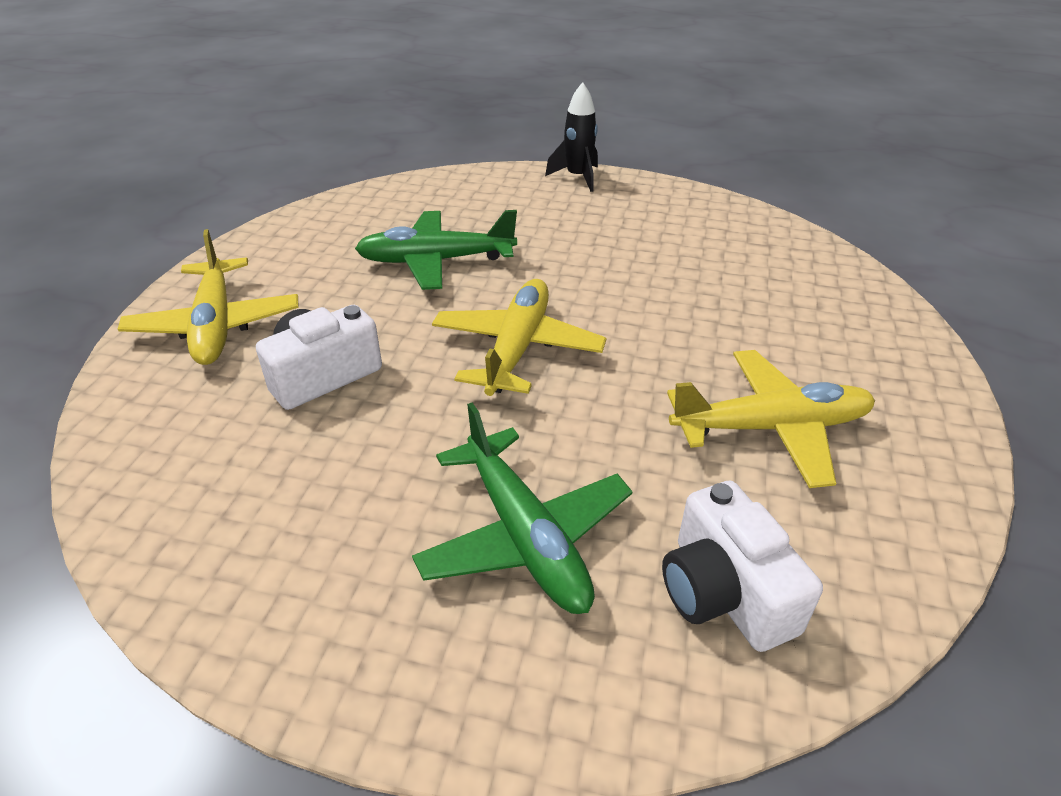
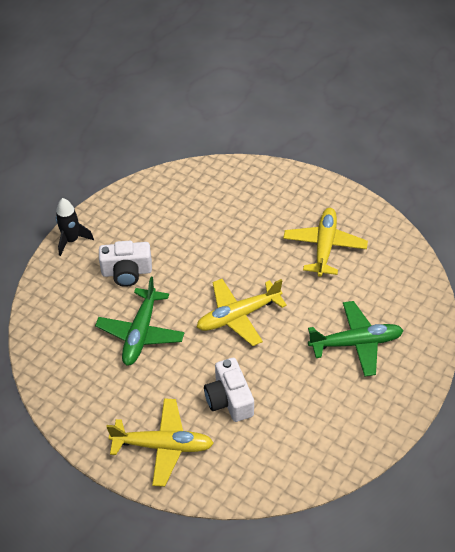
camera: 70 degrees left, 10 degrees up
yellow plane [432,279,606,396] -> yellow plane turned 60 degrees counterclockwise [197,279,287,346]
white camera [662,481,823,652] -> white camera moved to [99,241,152,287]

